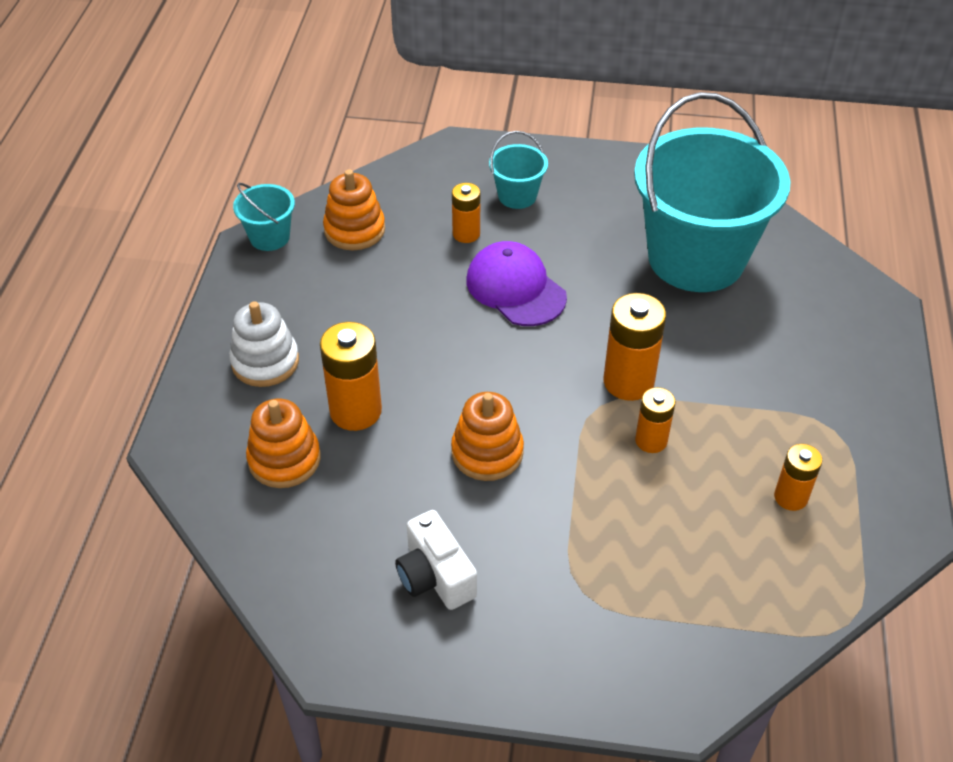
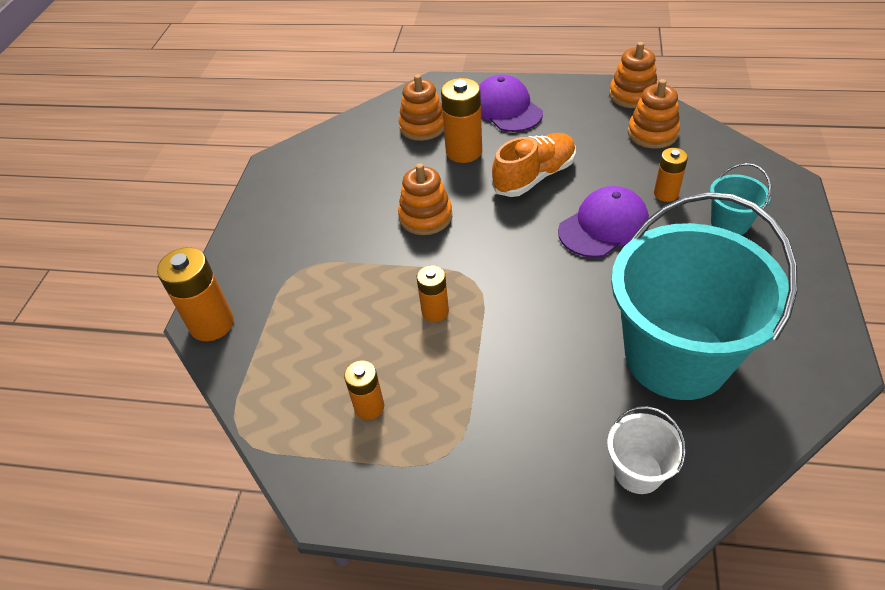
camera: 95 degrees right, 0 degrees up
white stacking toy [229,301,299,387] -> purple cap [479,75,543,132]
turquoise bucket [233,183,295,251] -> orange stacking toy [609,42,657,108]
white camera [395,510,477,610] -> none
orange battery [604,293,666,401] -> orange battery moved to [157,247,234,341]
none -> orange shoe [492,133,576,197]
none -> white bucket [607,406,686,494]

